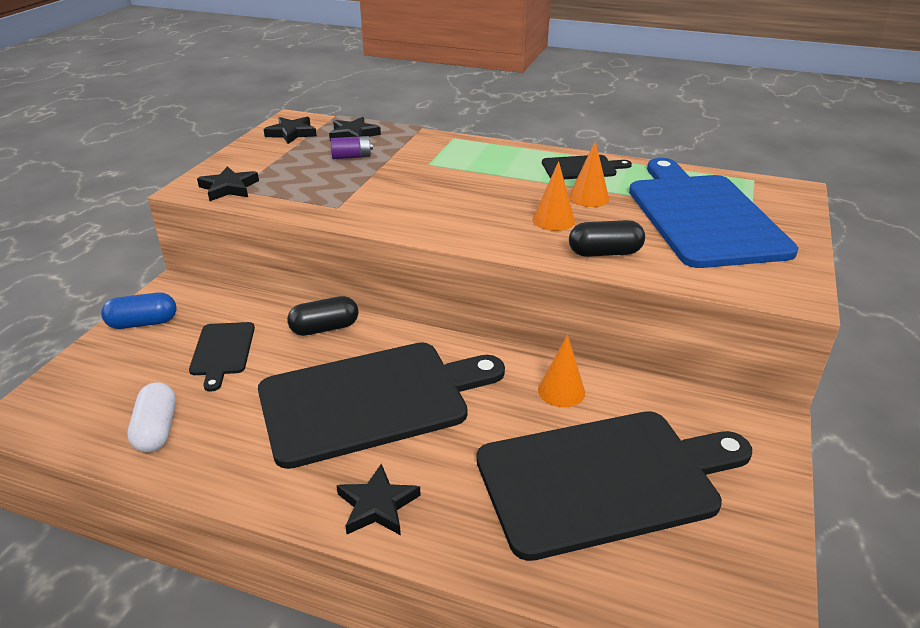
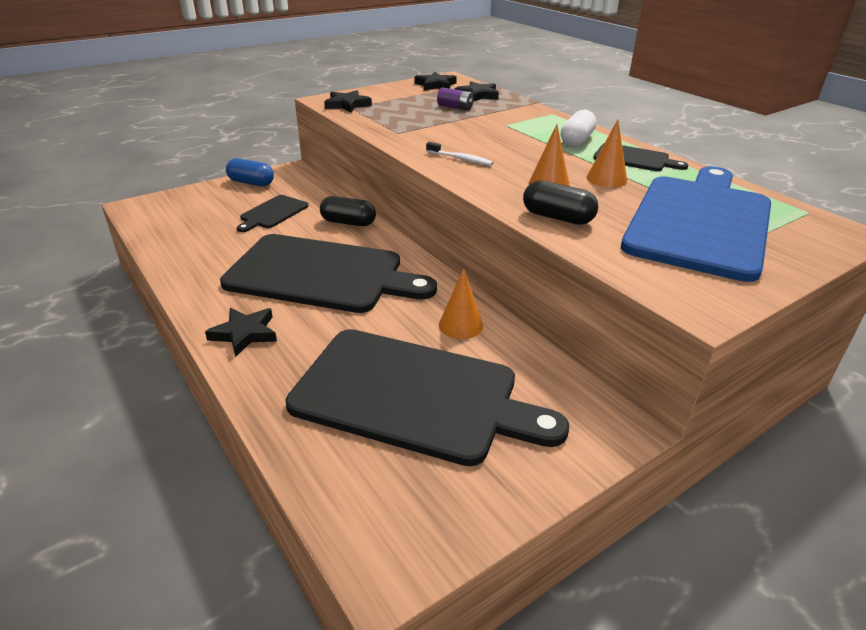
camera: 35 degrees right, 0 degrees up
white capsule [127,383,176,452] -> white capsule moved to [561,110,596,147]
none -> white toothbrush [426,142,494,166]

